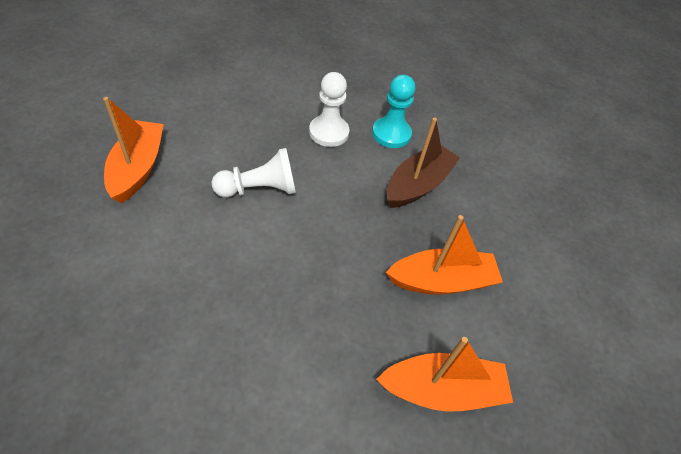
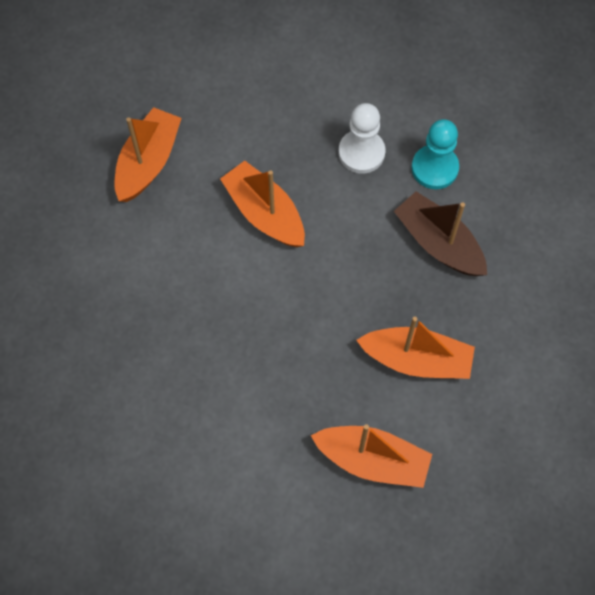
camera: 25 degrees right, 15 degrees up
white pawn [212,148,296,197] -> orange boat [220,161,305,247]
brown boat [387,117,460,208] -> brown boat turned 105 degrees counterclockwise [394,191,487,276]

